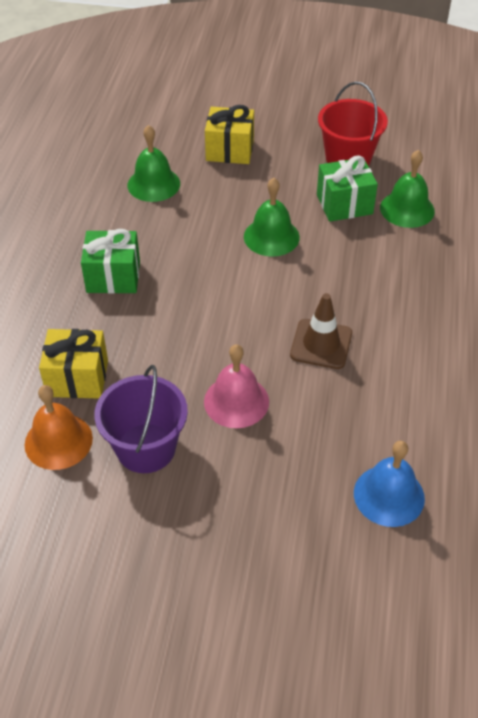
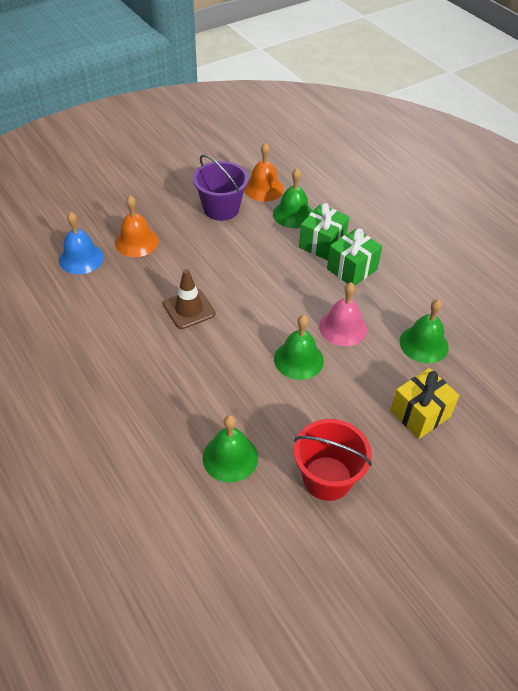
camera: 135 degrees right, 0 degrees up
yellow gift [39,329,108,399] -> green bell [273,168,313,228]
pink bell [204,344,269,428] -> pink bell moved to [319,282,367,346]
green gift [317,155,378,222] -> green gift moved to [299,203,349,260]
none -> orange bell [115,196,159,257]

